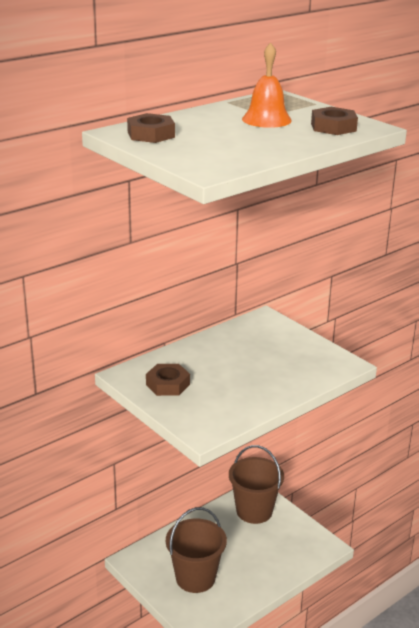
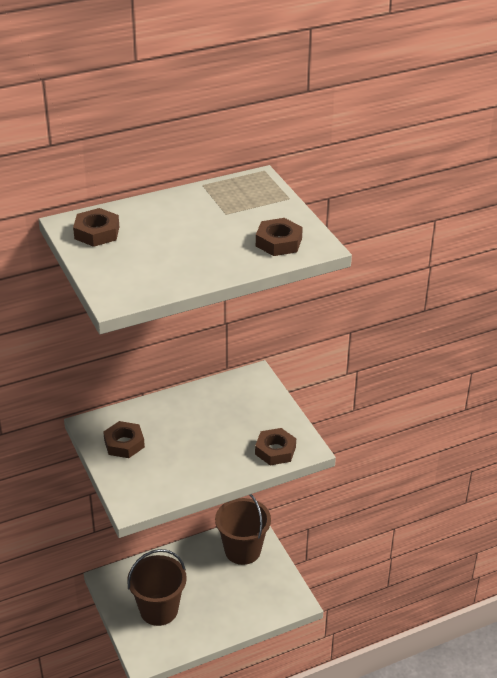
camera: 15 degrees right, 10 degrees up
orange bell [242,43,292,128] -> none
none -> brown nut [255,428,296,466]

